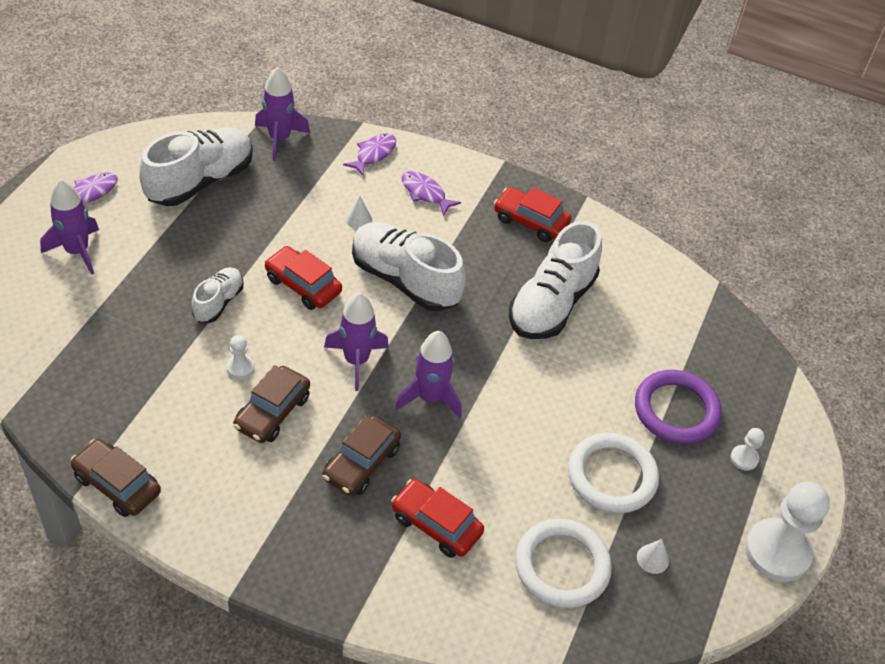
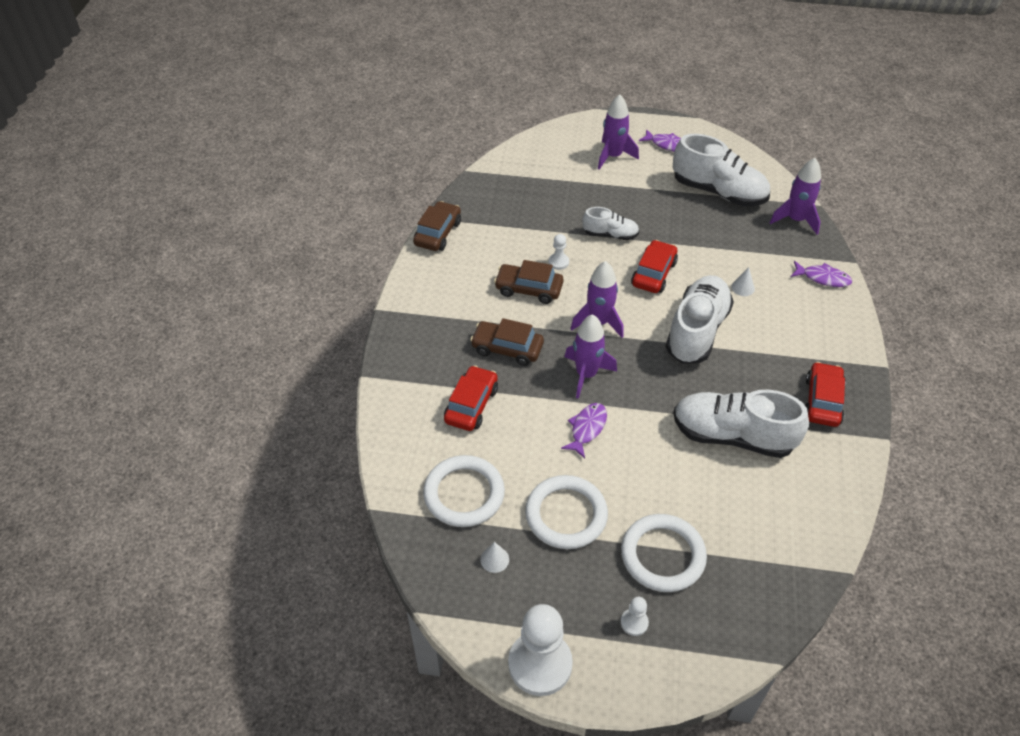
camera: 80 degrees right, 0 degrees up
purple fish [402,171,461,216] -> purple fish moved to [561,403,607,458]
purple ring [635,370,722,444] -> white ring [621,514,707,592]

